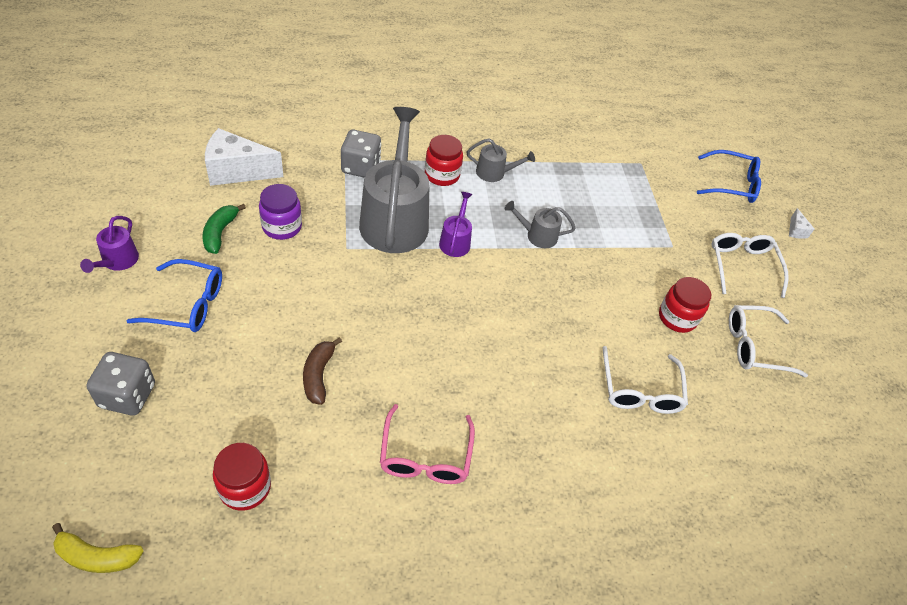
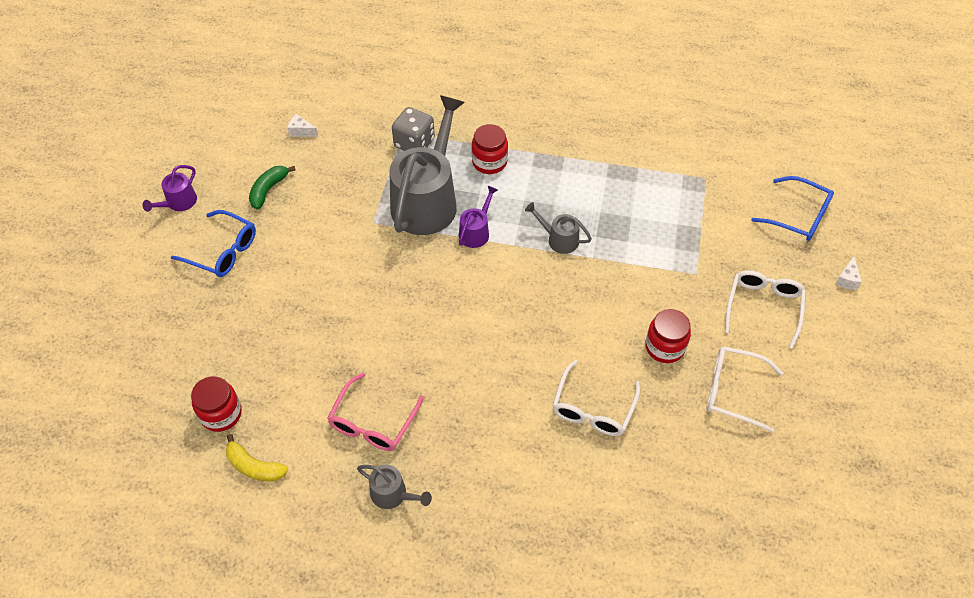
camera: 25 degrees right, 5 degrees up
yellow banana [52,523,143,573] -> yellow banana moved to [226,434,288,481]
grey dice [86,352,155,416] -> none
white cheese [205,128,283,186] -> white cheese [287,114,318,137], size x0.43
purple jar [259,184,302,240] -> none
brown banana [303,337,342,405] -> none
grey watering can [467,139,535,182] -> grey watering can moved to [357,464,432,509]

